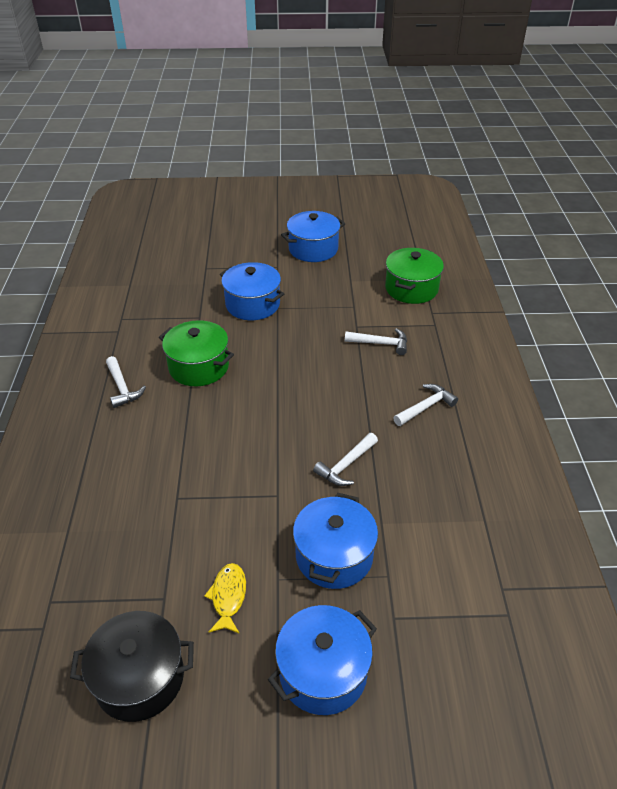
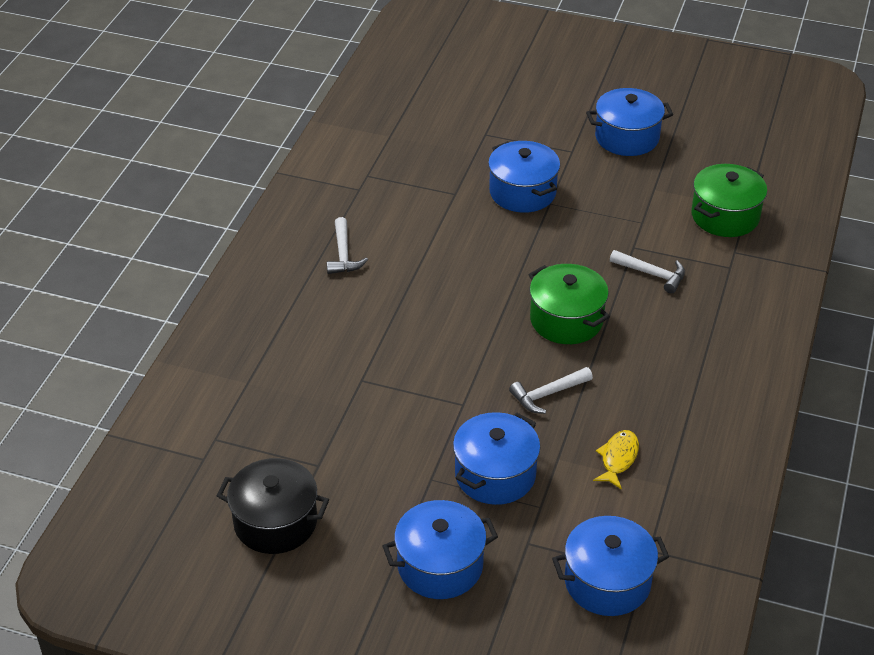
camera: 20 degrees right, 0 degrees up
green pot [159,320,234,386] -> green pot moved to [528,264,610,344]
yellow fish [204,563,246,633] -> yellow fish moved to [593,430,639,490]
white hammer [393,384,458,426] -> none
none -> blue pot [552,516,669,616]

